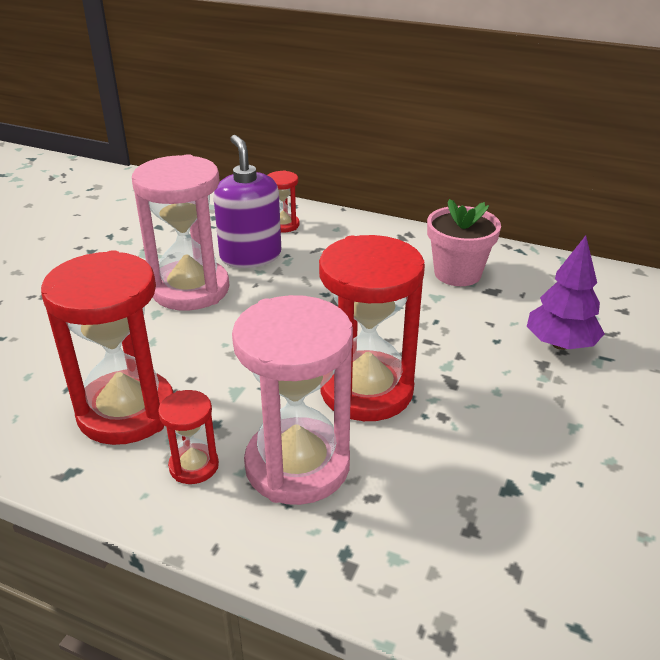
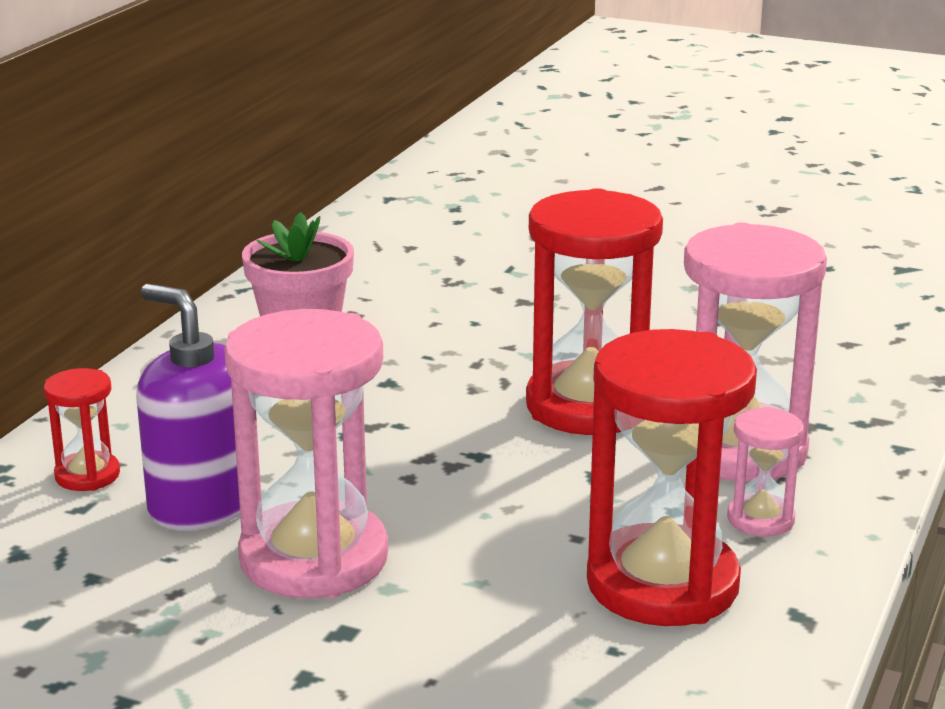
camera: 90 degrees left, 10 degrees down
red hourglass [158,390,219,484] -> pink hourglass [727,407,804,536]
purple soap dispenser [213,135,281,268] -> purple soap dispenser turned 60 degrees clockwise [136,284,240,531]
purple tree [527,235,605,350] -> none

